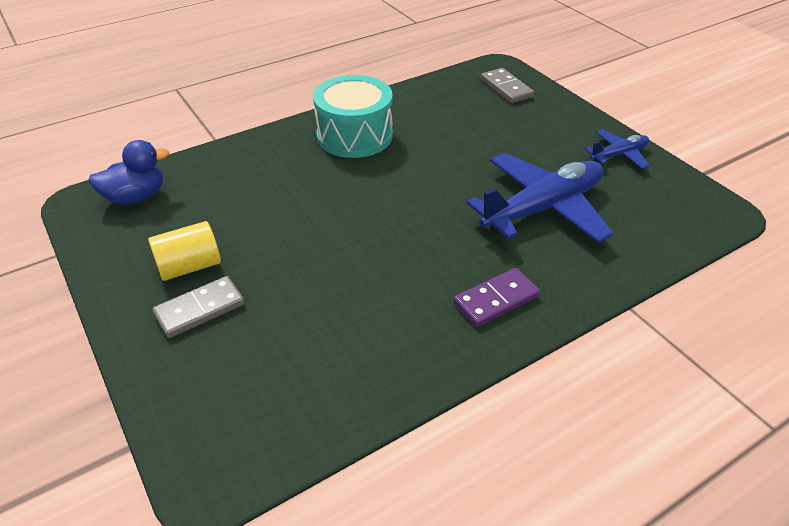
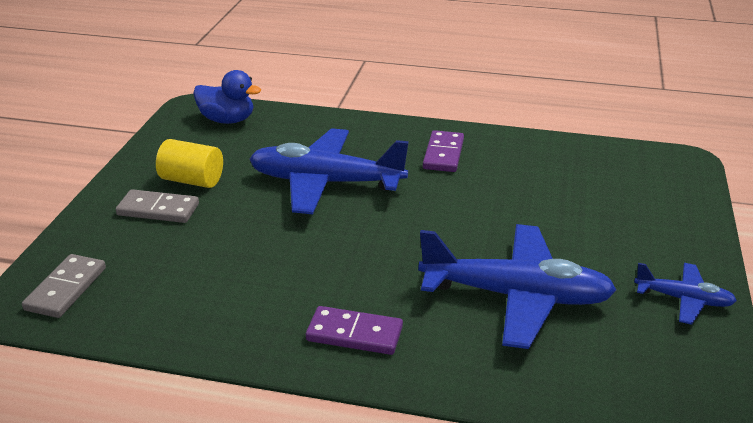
camera: 45 degrees right, 10 degrees down
turquoise drum [313,75,393,158] -> purple domino [423,130,464,172]
grey domino [481,68,534,103] -> grey domino moved to [22,254,106,318]
none -> blue plane [249,128,409,214]

